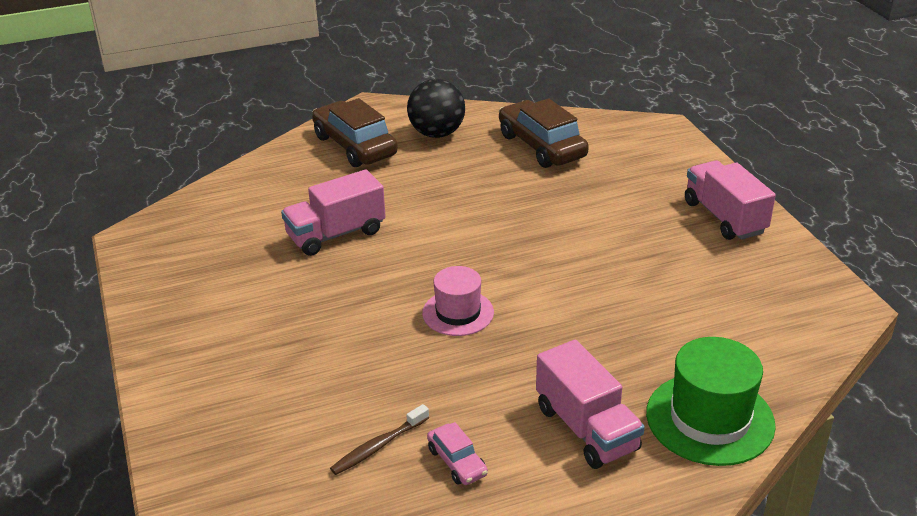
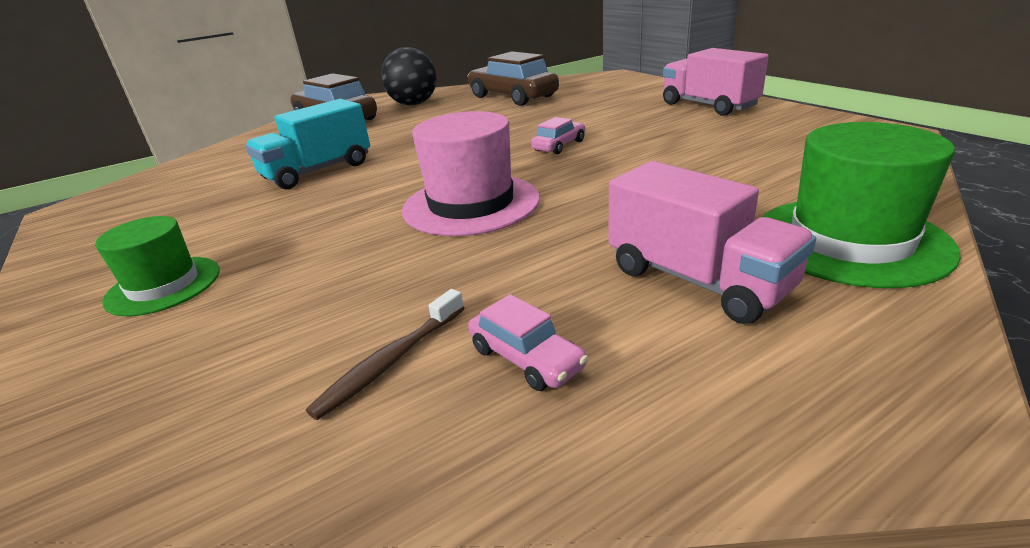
camera: 10 degrees left, 5 degrees down
pink truck [281,169,386,256] -> turquoise truck [245,99,370,190]
pink hat [422,266,494,336] -> pink hat [402,111,540,236], size x1.56
none -> green hat [95,216,220,316]
none -> pink car [531,117,585,154]

